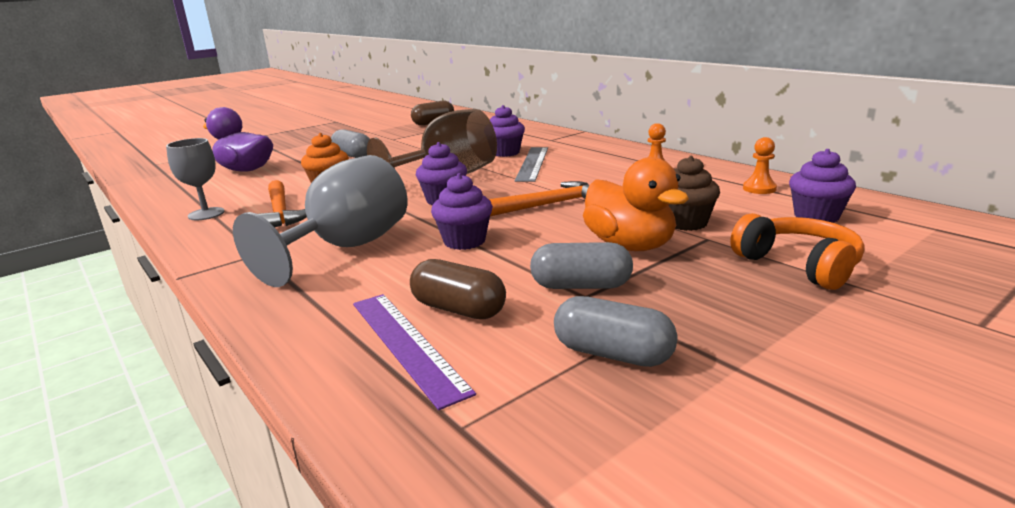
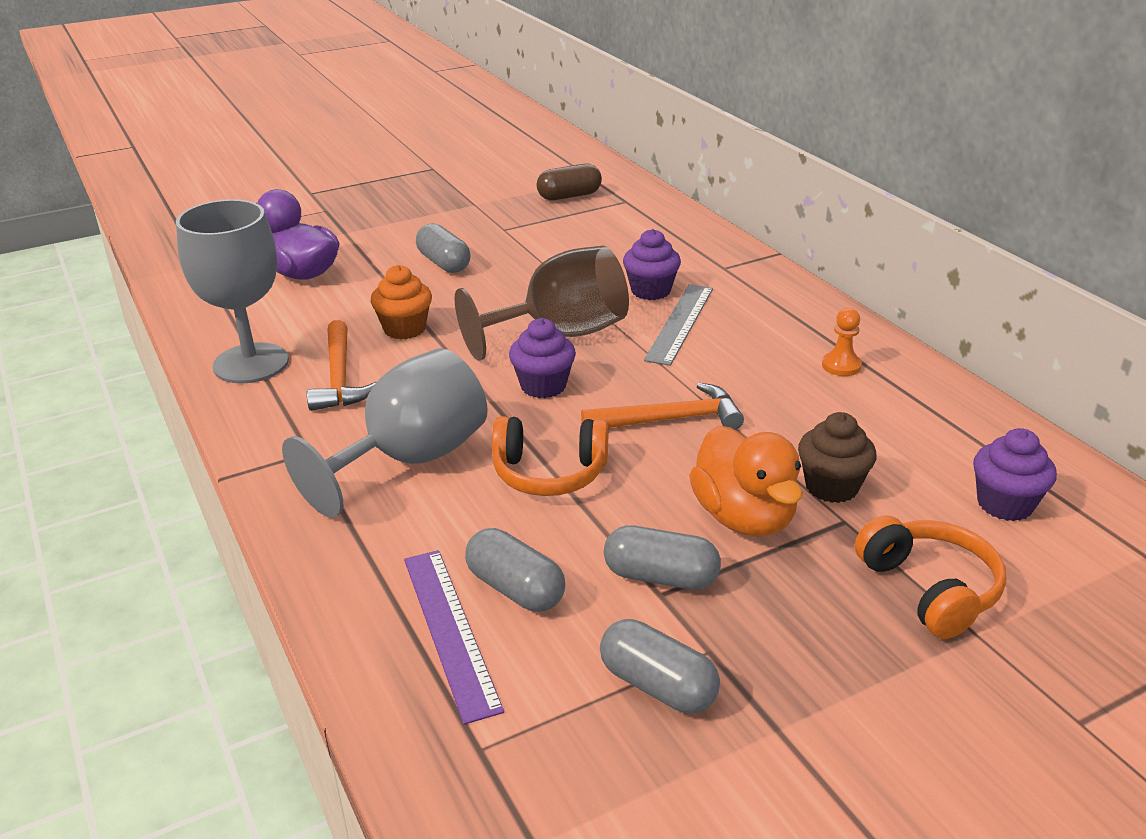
camera: 10 degrees right, 10 degrees up
grey goblet [166,138,225,220] -> grey goblet [176,199,289,384], size x1.74
brown capsule [410,259,506,319] -> grey capsule [465,528,565,612]
purple cupcake [431,173,493,250] -> orange headphones [492,416,608,496]
orange pawn [743,137,777,194] -> none

